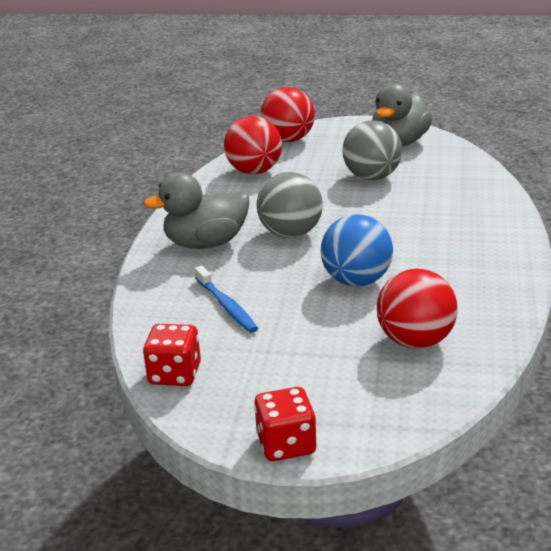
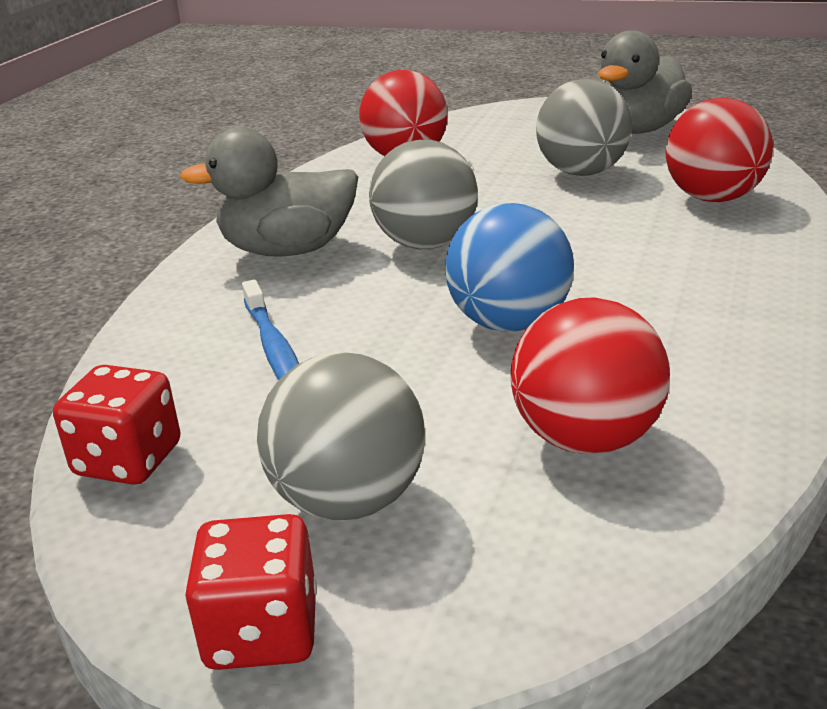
camera: 10 degrees right, 0 degrees up
red ball [260,87,315,142] -> red ball moved to [666,98,773,202]
none -> grey ball [257,352,425,520]

